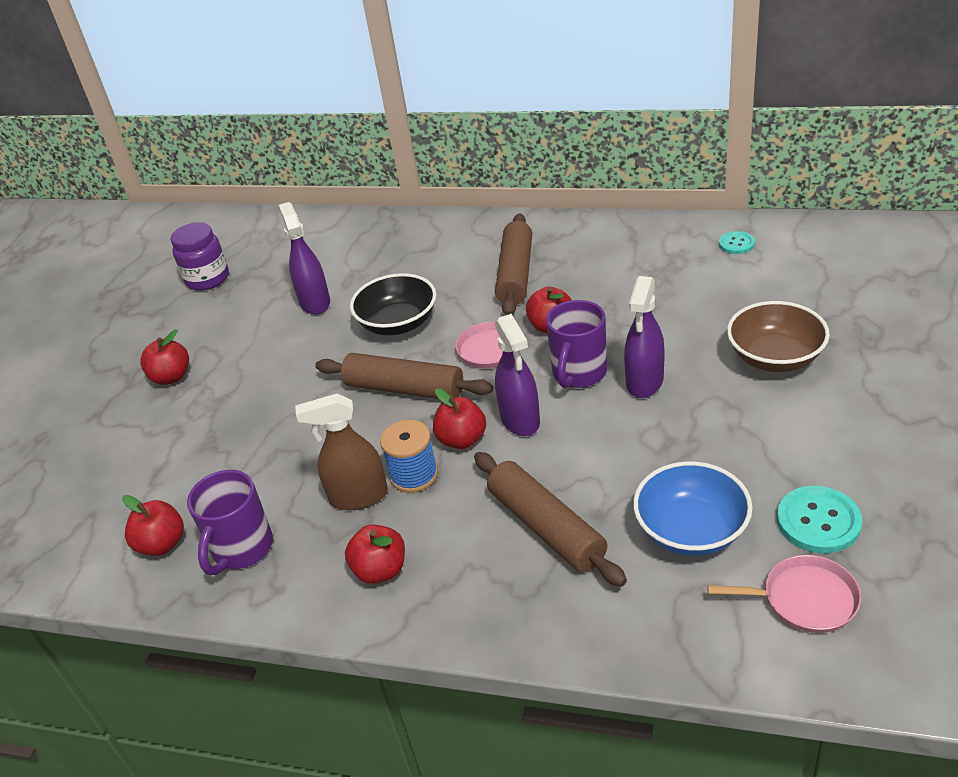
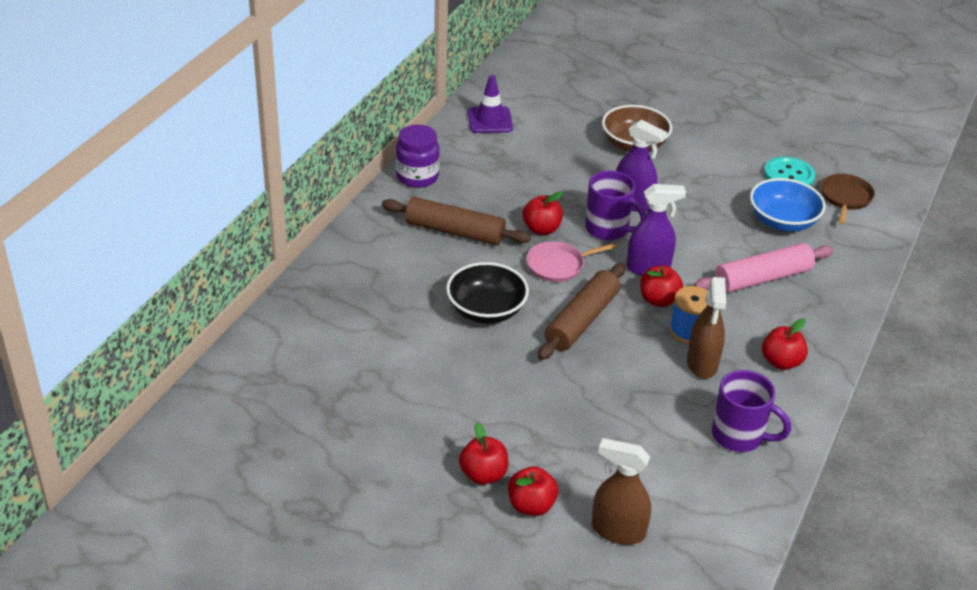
camera: 85 degrees left, 0 degrees up
red apple [122,495,184,556] -> red apple moved to [508,466,558,516]
purple jar [170,222,229,291] -> purple jar moved to [396,124,440,188]
purple spray bottle [279,202,330,315] -> none
brown rolling pin [474,452,627,587] -> pink rolling pin [694,243,834,293]
pink pan [707,555,861,633] -> brown pan [821,174,875,224]
turquoise button [719,231,755,254] -> purple traffic cone [468,75,513,133]
none -> brown spray bottle [592,438,651,545]

